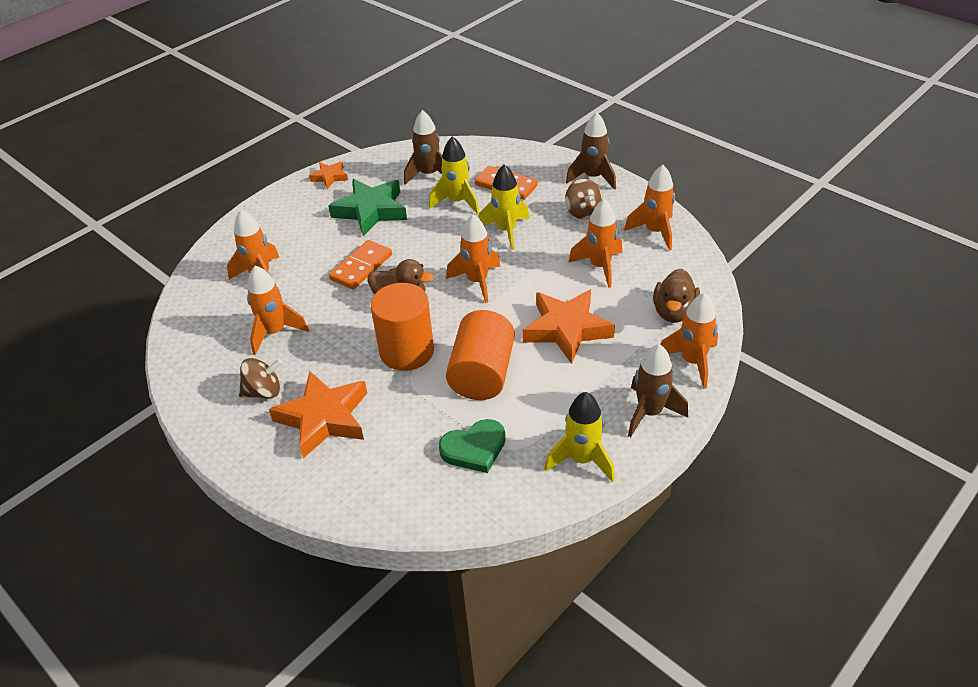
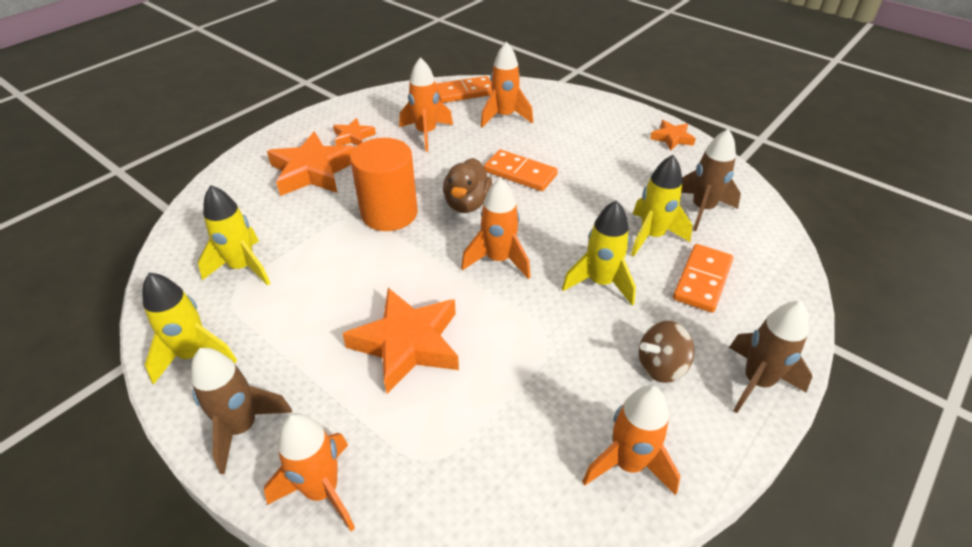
camera: 85 degrees right, 0 degrees up
brown spinning top [239,358,283,399] -> orange star [333,118,376,146]
green star [328,179,407,236] -> none
green heart [439,419,506,473] -> yellow rocket [198,185,271,285]
orange cylinder [446,310,515,400] -> none
orange rocket [568,199,622,288] -> none
brown duck [653,269,700,323] -> none
none -> orange domino [436,76,492,103]

